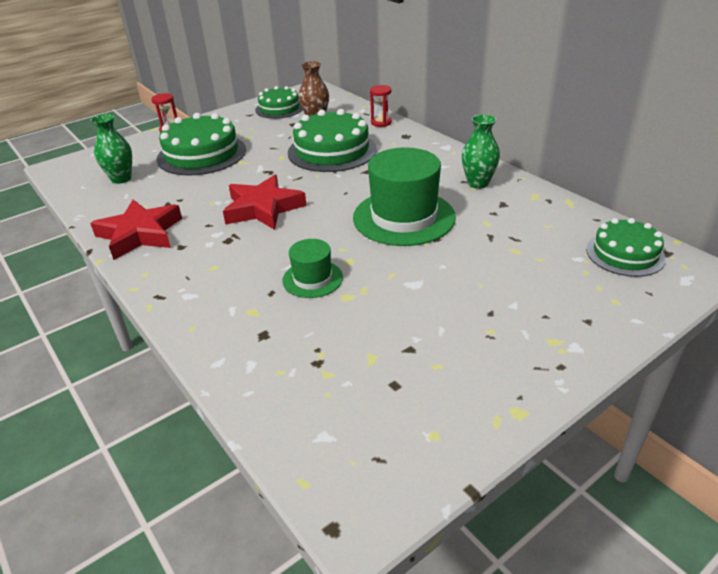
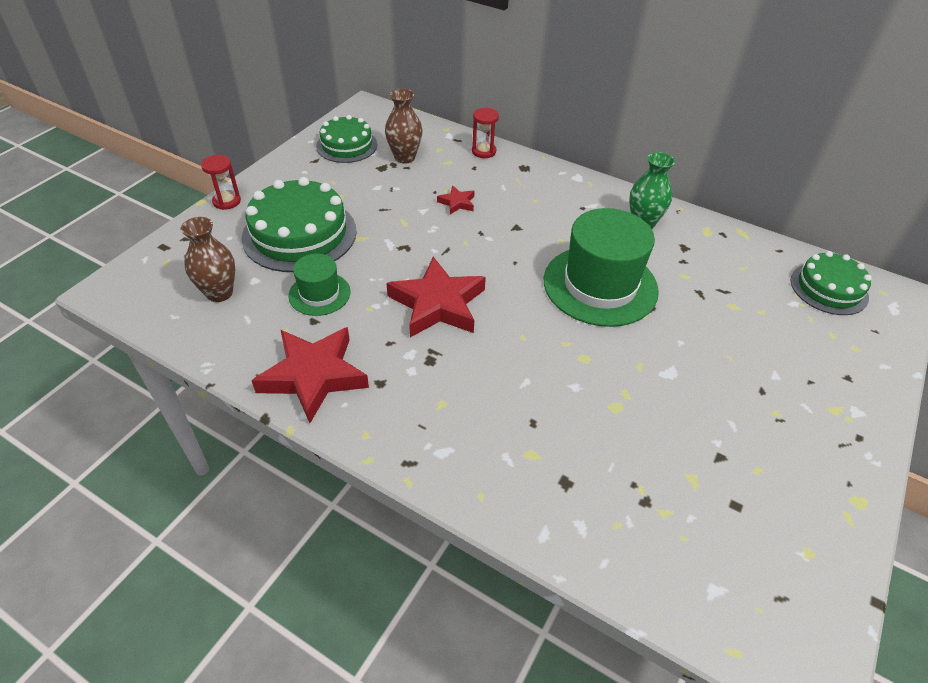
camera: 25 degrees left, 10 degrees up
green vase [90,114,132,184] -> brown vase [181,217,235,302]
green hat [282,239,343,298] -> green hat moved to [288,254,351,316]
green cake [288,109,377,172] -> red star [437,185,475,214]

